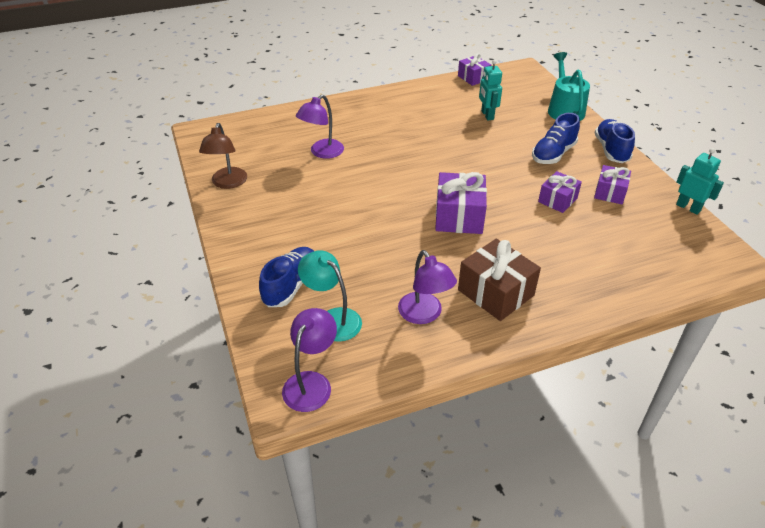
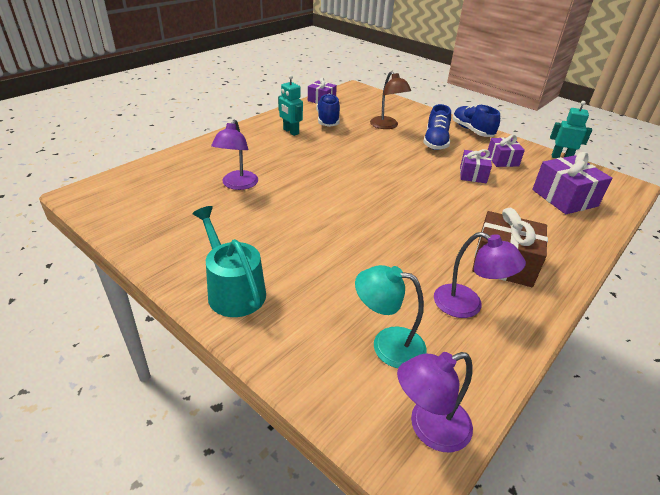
camera: 30 degrees left, 5 degrees down
brown lamp [199,123,247,189] -> brown lamp moved to [370,71,411,129]
blue shoe [259,247,314,307] -> blue shoe moved to [316,94,340,127]
purple lamp [282,308,337,412] -> purple lamp turned 105 degrees counterclockwise [397,352,473,452]
purple gift [435,172,487,234] -> purple gift moved to [532,152,612,214]
turquoise robot [479,60,502,120] -> turquoise robot moved to [278,75,303,136]
turquoise watering can [548,52,590,121] -> turquoise watering can moved to [192,206,266,317]

